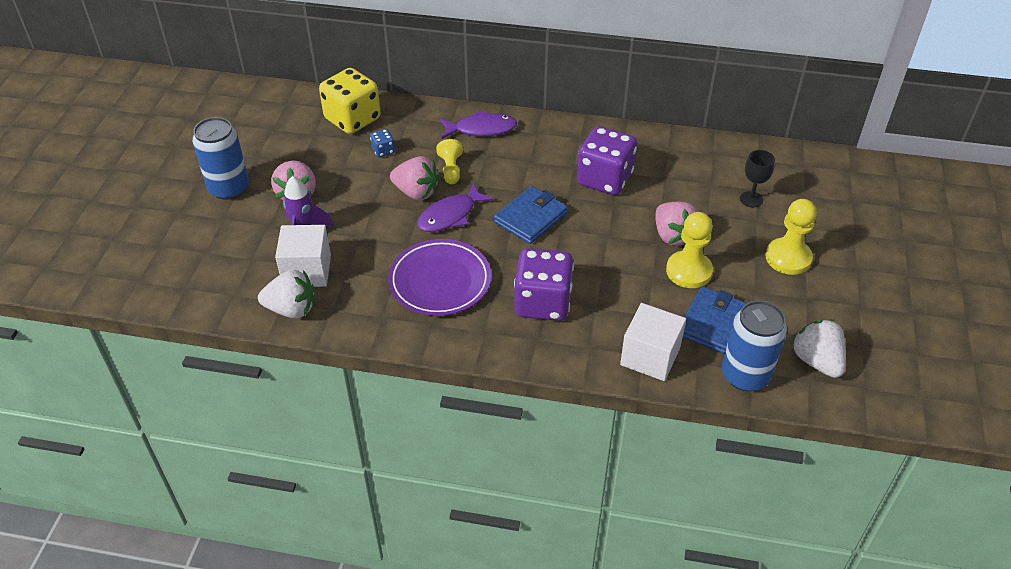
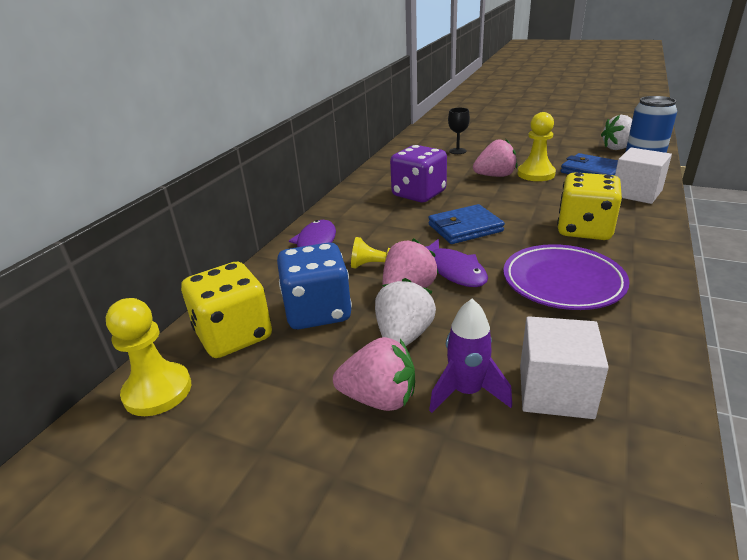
camera: 75 degrees left, 15 degrees down
blue can [192,117,249,200] -> none
white strawberry [258,270,314,319] -> white strawberry moved to [375,278,436,346]
blue dice [370,129,395,157] -> blue dice [277,242,352,329], size x2.33
blue wallet [494,186,568,244] -> blue wallet turned 75 degrees counterclockwise [428,204,505,244]
purple dice [514,248,574,321] -> yellow dice [557,172,622,240]
yellow pawn [766,199,817,275] -> yellow pawn moved to [106,298,191,416]

